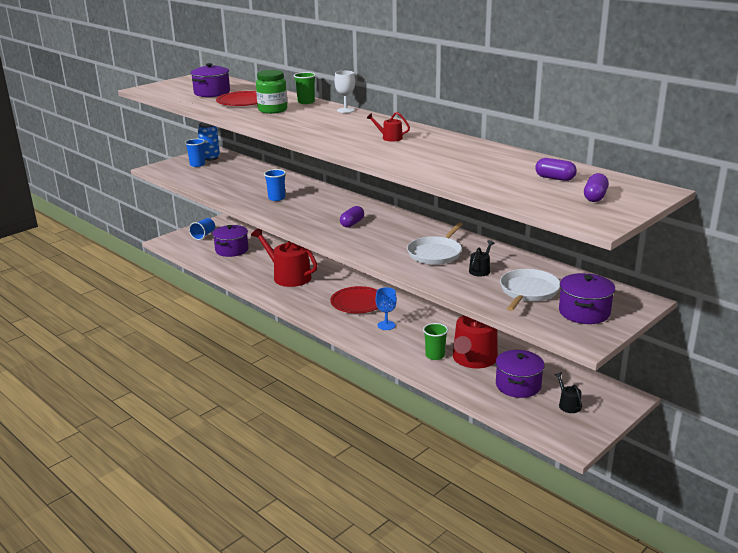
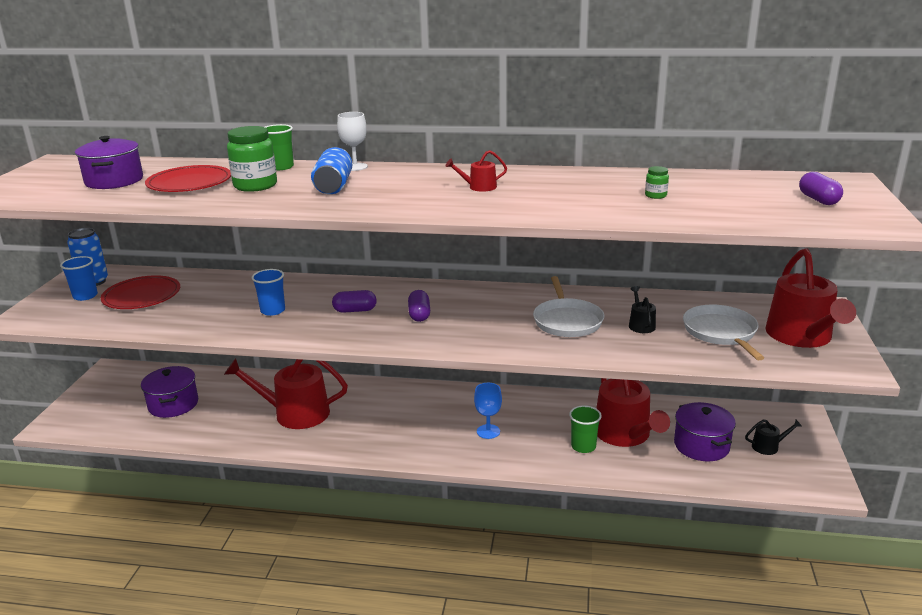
camera: 35 degrees left, 0 degrees up
blue cup [189,218,215,240] -> none
red plate [330,286,378,313] -> red plate moved to [101,275,180,309]
purple capsule [535,158,577,181] -> purple capsule moved to [332,290,377,313]
black watering can [555,372,582,413] -> black watering can turned 135 degrees clockwise [745,420,802,455]
purple pot [559,273,615,324] -> red watering can [766,249,856,348]
none -> blue can [311,147,352,194]
none -> green jar [645,166,669,199]

